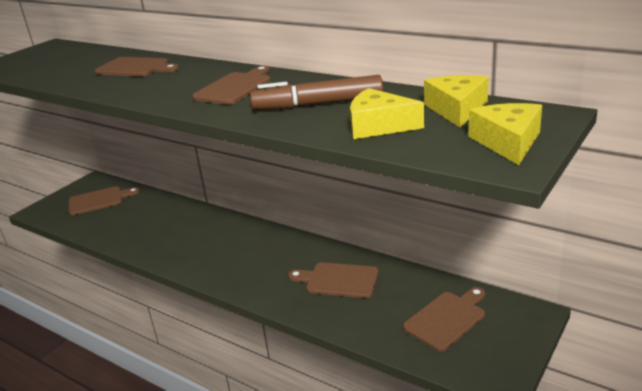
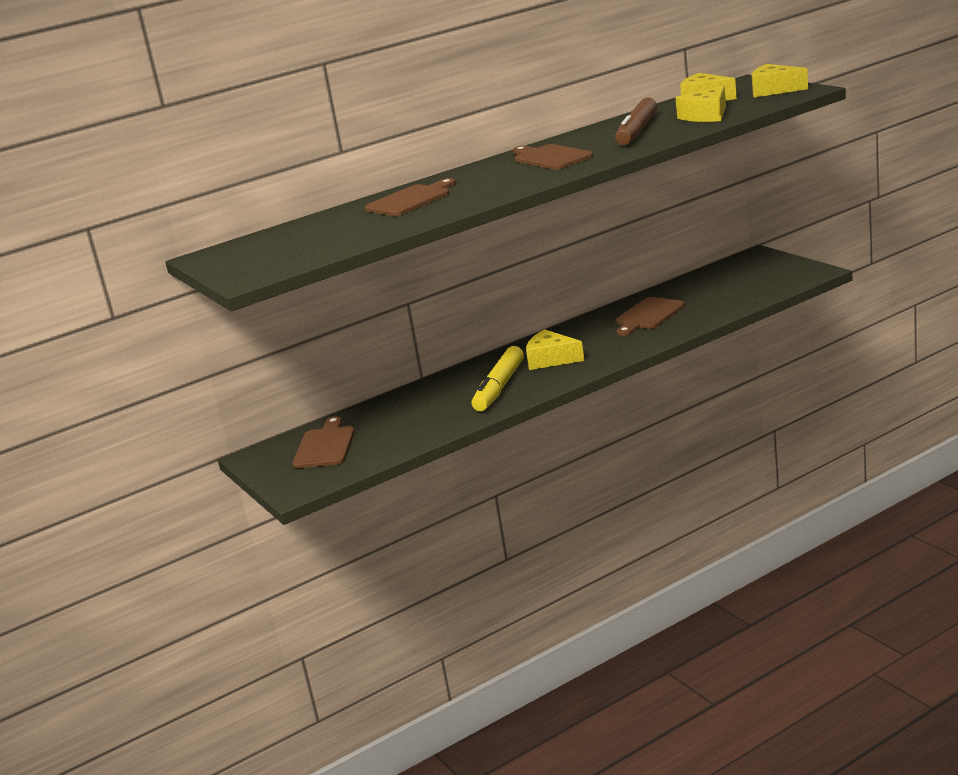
camera: 65 degrees left, 5 degrees down
brown cutting board [403,287,485,351] -> none
none -> yellow marker [472,346,524,411]
none -> yellow cheese [526,329,584,370]

